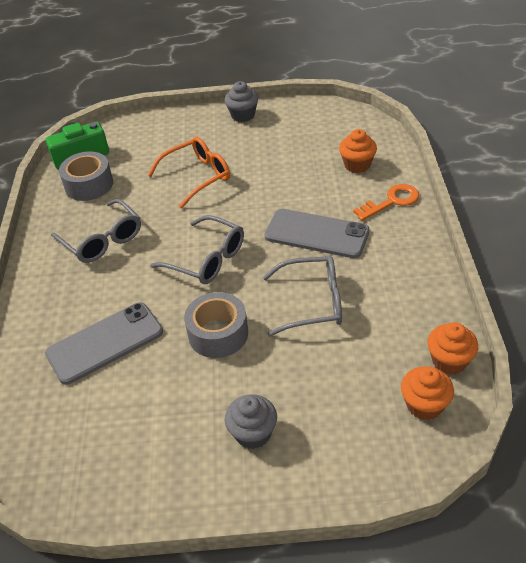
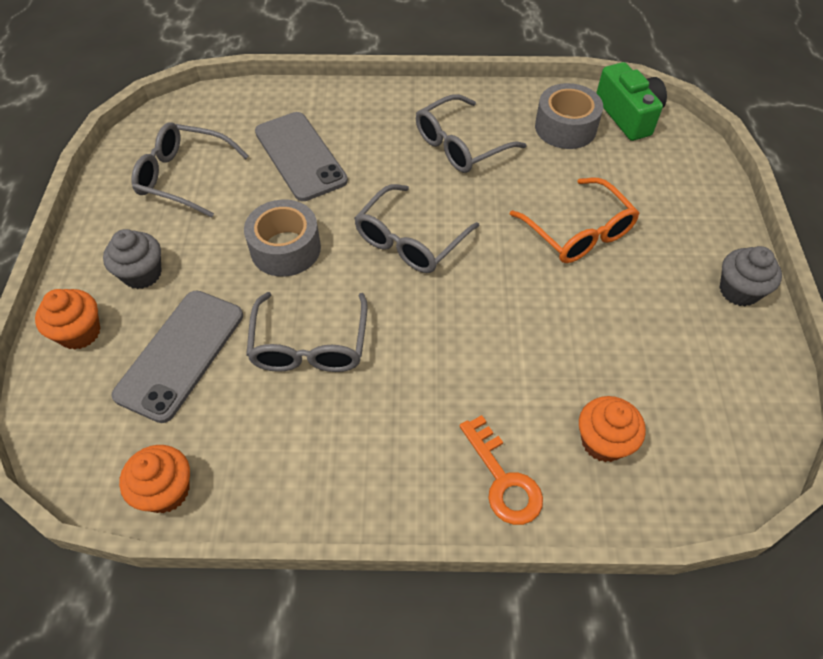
camera: 90 degrees right, 10 degrees up
grey phone [265,209,370,258] -> grey phone moved to [112,290,243,423]
orange cupcake [401,366,454,420] -> orange cupcake moved to [35,289,100,350]
none -> grey glasses [131,122,249,218]

